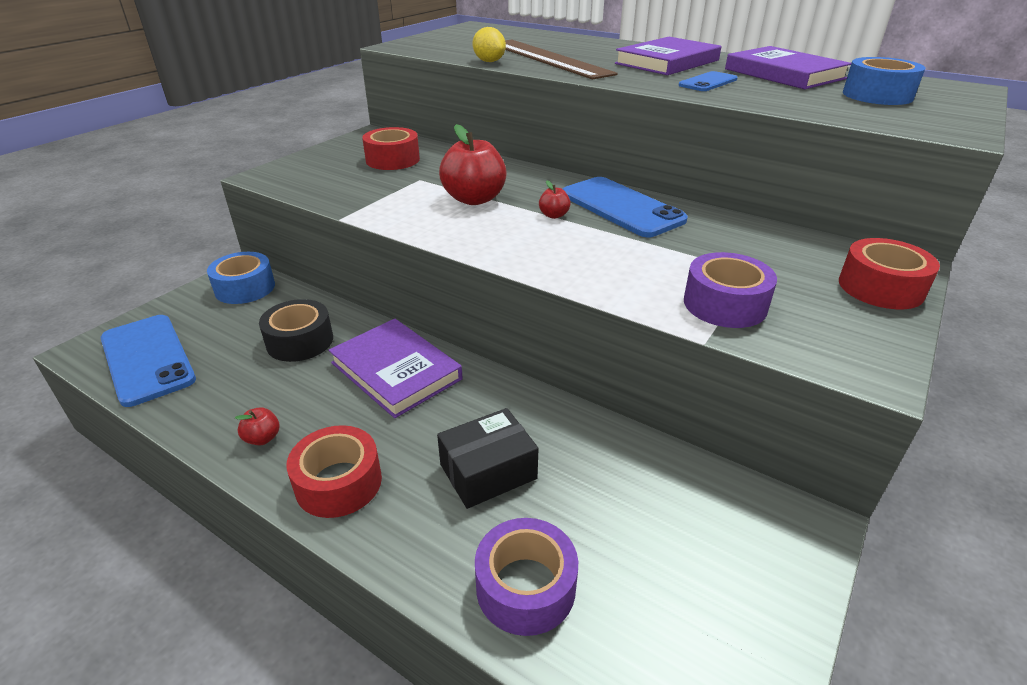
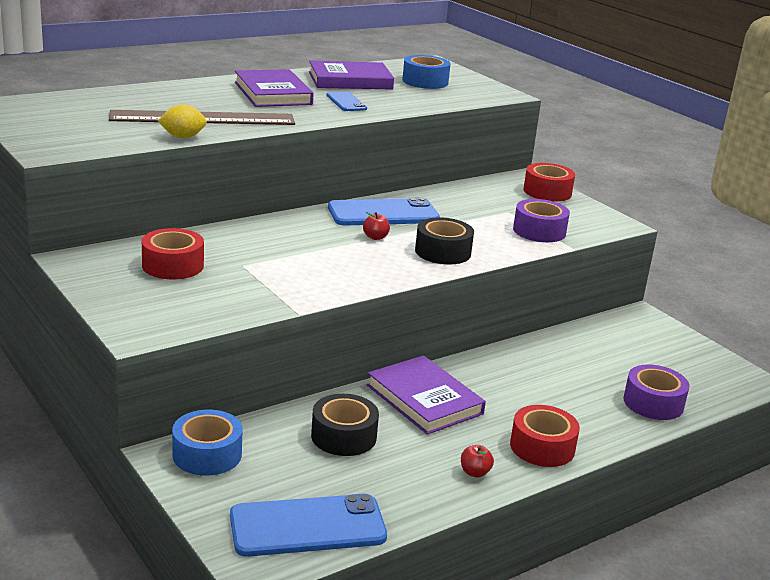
camera: 70 degrees left, 10 degrees down
purple book [328,319,463,418] -> purple book turned 75 degrees clockwise [367,355,486,435]
black box [437,408,539,509] -> none
red apple [439,124,507,205] -> none
none -> black tape [415,217,474,265]

